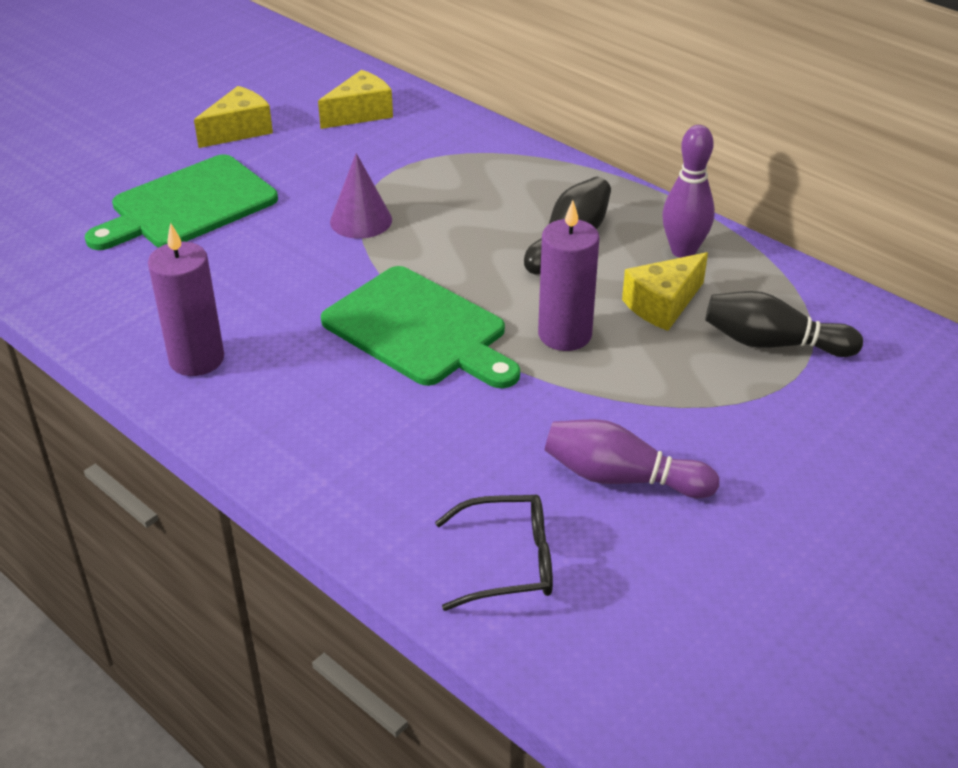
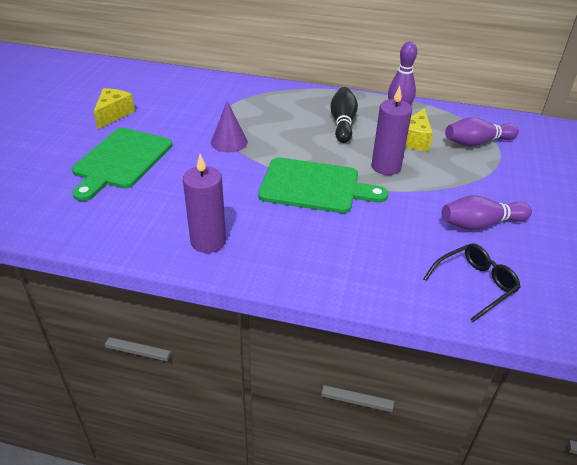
camera: 30 degrees left, 0 degrees up
yellow cheese [318,70,393,129] -> none
black bowling pin [705,291,863,357] -> purple bowling pin [445,117,519,147]

